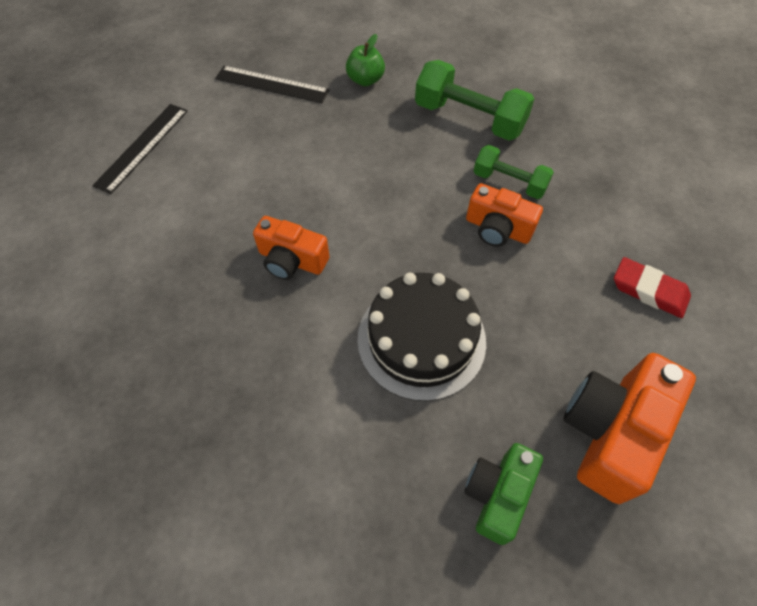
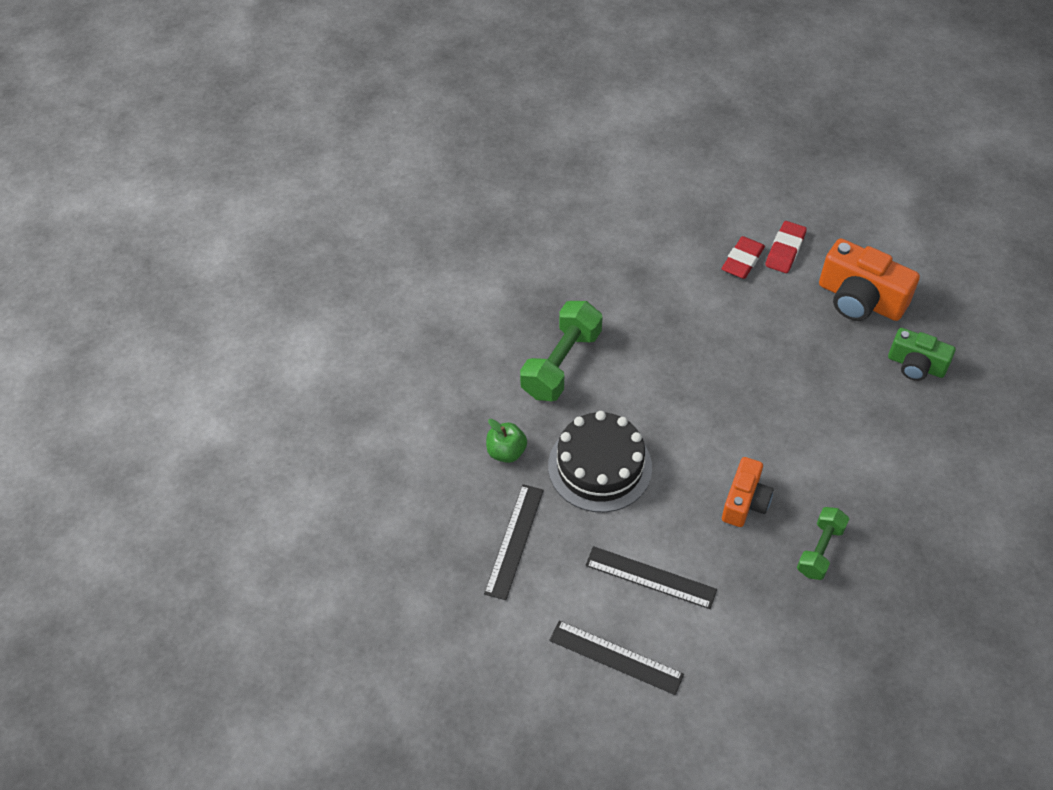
camera: 90 degrees left, 5 degrees down
black cake [357,273,486,401] -> black cake moved to [548,411,652,512]
orange camera [466,183,543,247] -> none
green dumbbell [474,145,554,199] -> green dumbbell moved to [797,507,849,580]
none -> black ruler [585,546,717,609]
none -> red eraser [765,221,807,273]

